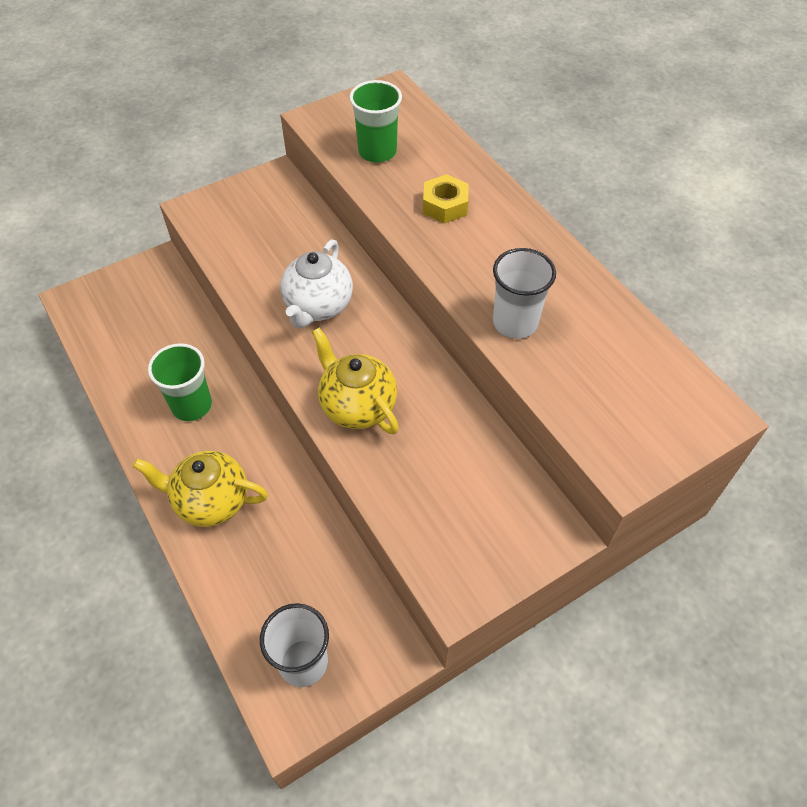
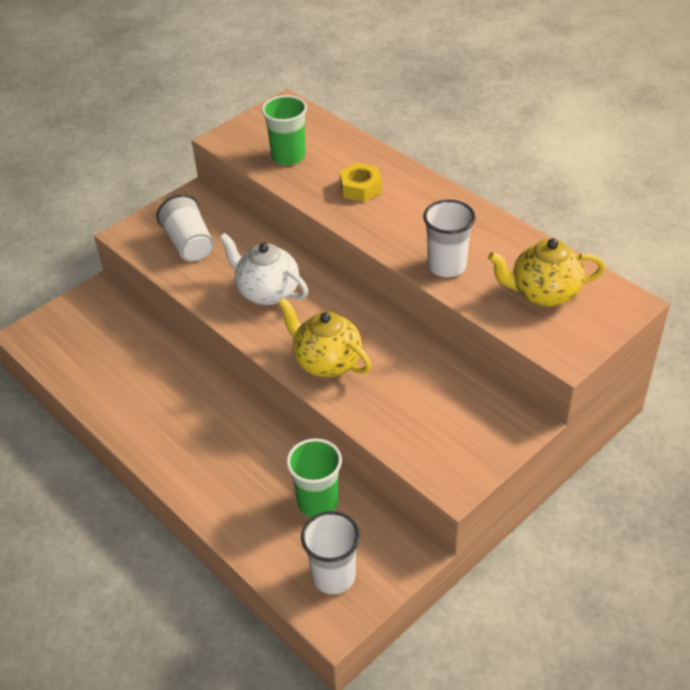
camera: 10 degrees left, 10 degrees down
yellow teapot [132,451,268,527] -> yellow teapot moved to [488,238,605,307]
green cup [148,343,212,421] -> green cup moved to [286,438,342,517]
white teapot [280,239,353,328] -> white teapot turned 120 degrees clockwise [219,233,308,305]
none -> white cup [156,194,214,261]

